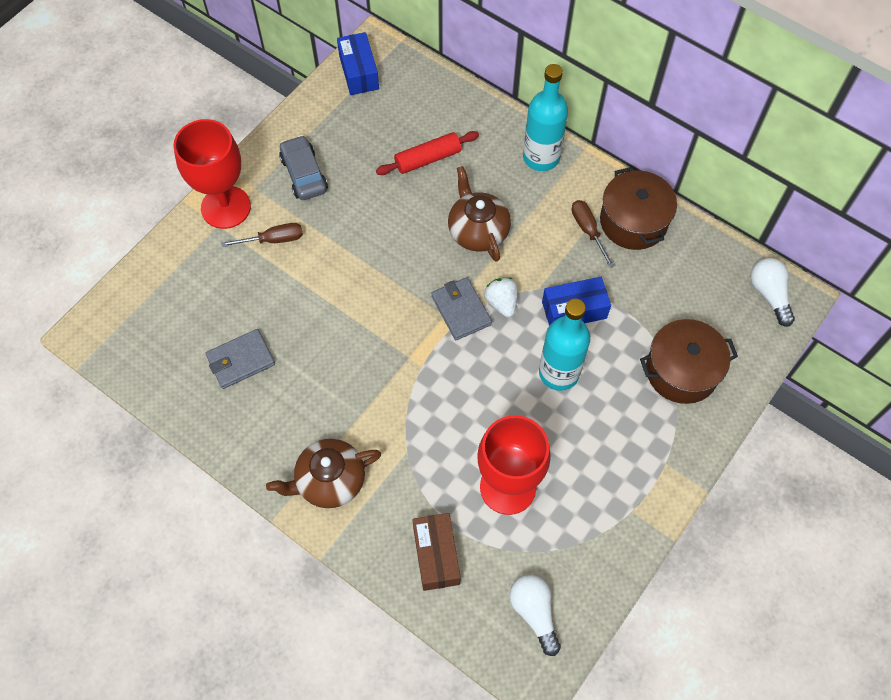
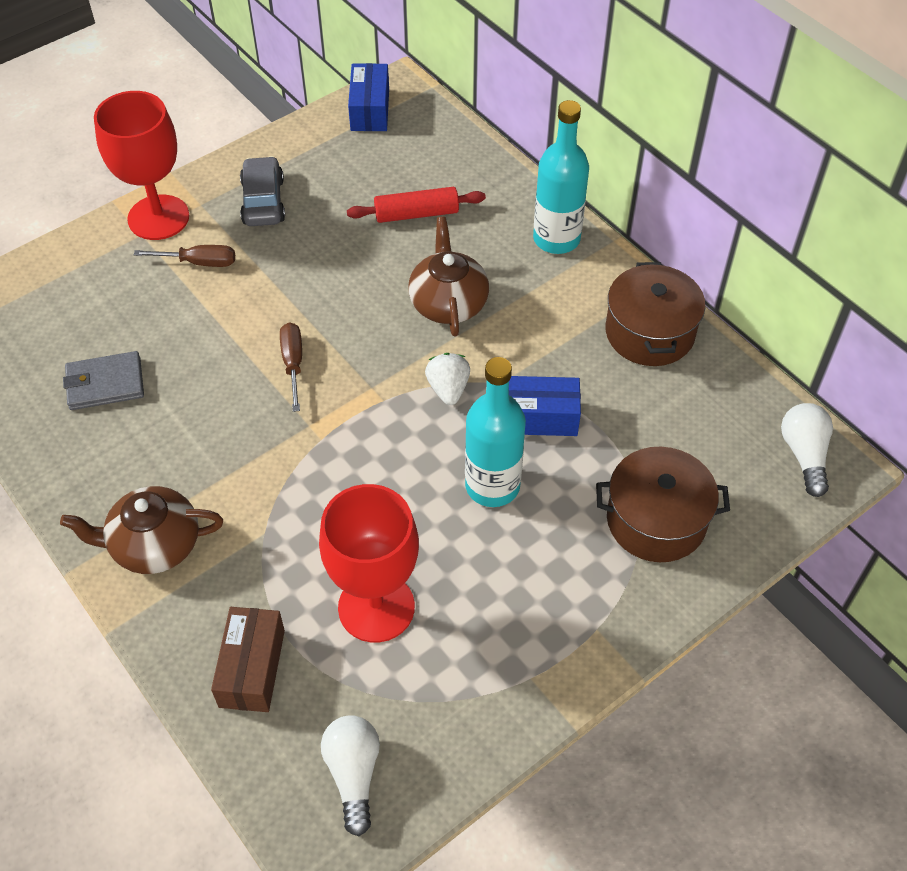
camera: 15 degrees right, 10 degrees down
grey wallet [431,277,492,340] -> none
brown screwdriver [572,200,615,268] -> brown screwdriver moved to [280,322,302,412]

